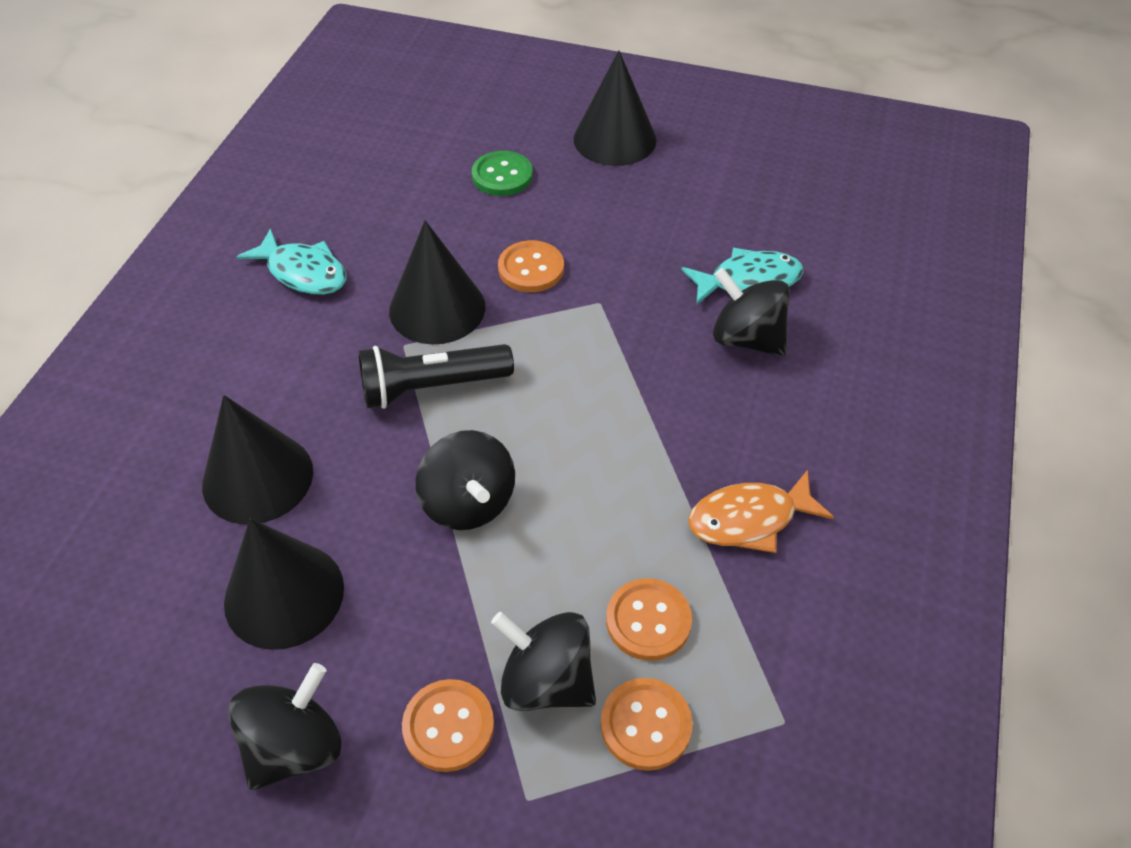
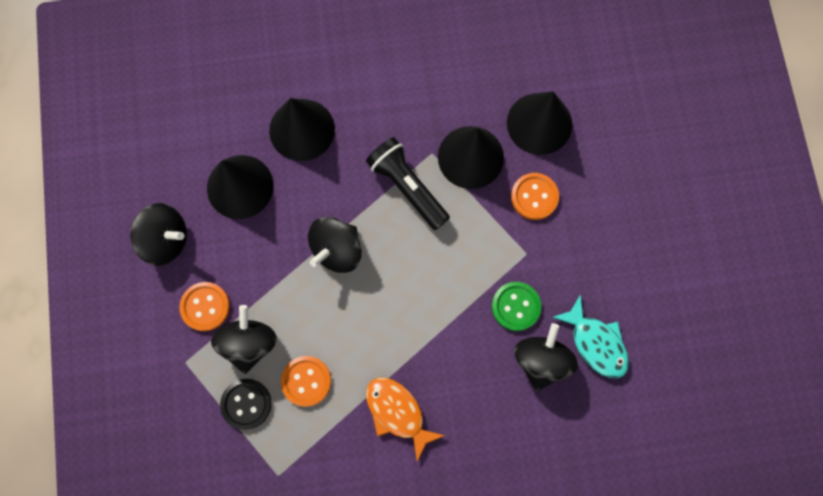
camera: 65 degrees right, 25 degrees up
turquoise fish [236,228,346,295] -> none
green button [472,151,533,196] -> green button moved to [492,282,541,331]
black cone [573,51,657,166] -> black cone moved to [507,91,572,155]
orange button [601,678,693,771] -> black button [220,379,272,430]

